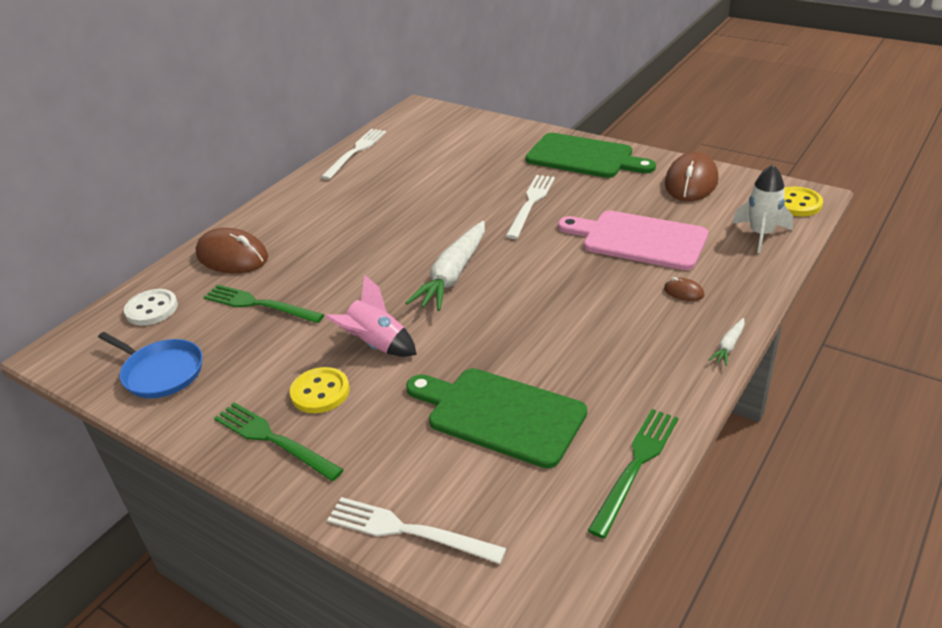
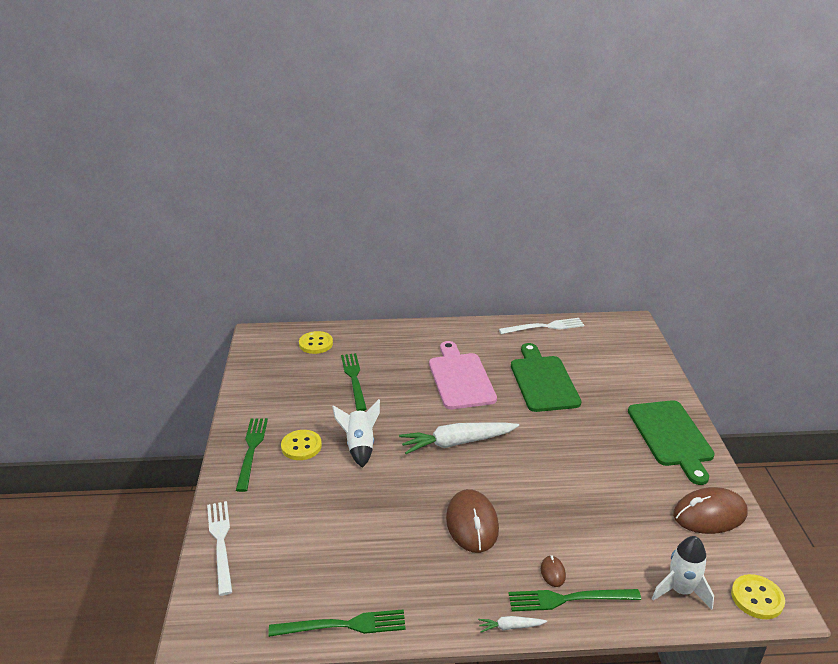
camera: 50 degrees right, 5 degrees down
blue pan [98,332,203,398] -> none
white button [124,289,178,326] -> yellow button [299,331,333,354]
brown mouse [195,228,268,273] -> brown mouse moved to [446,489,499,553]
pink rocket [324,275,417,357] -> white rocket [332,399,380,468]
green cutting board [406,368,587,468] -> green cutting board moved to [511,343,582,412]
white fork [506,175,555,239] -> none
pink cutting board [558,210,708,270] -> pink cutting board moved to [429,341,497,409]
none -> green fork [508,589,641,612]

